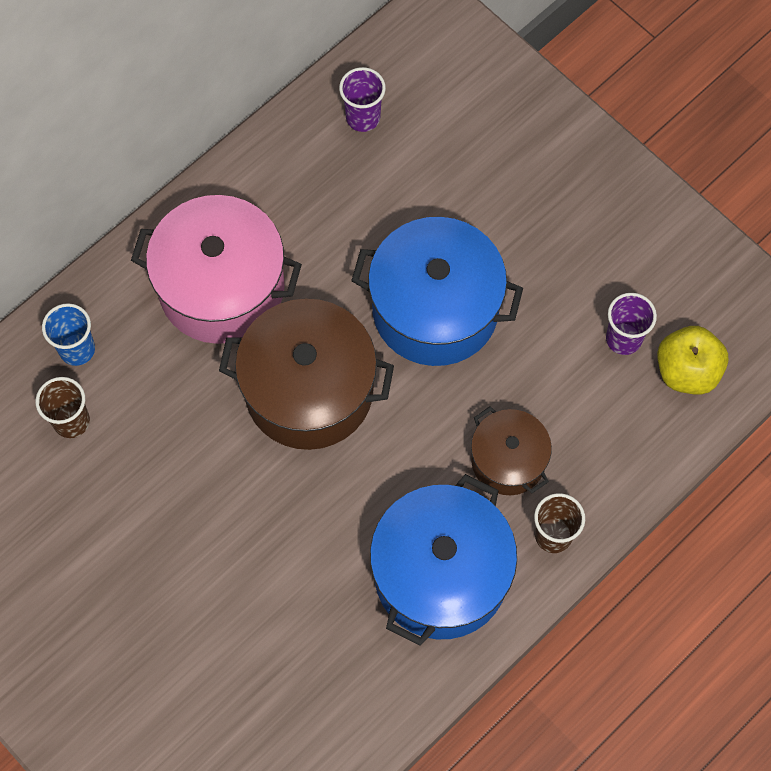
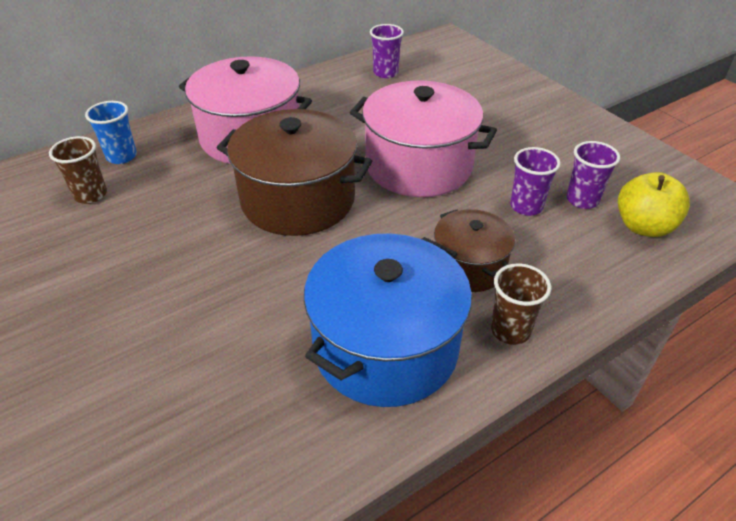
camera: 10 degrees right, 25 degrees down
blue pot [351,217,523,366] -> pink pot [350,80,497,197]
none -> purple cup [510,147,561,216]

